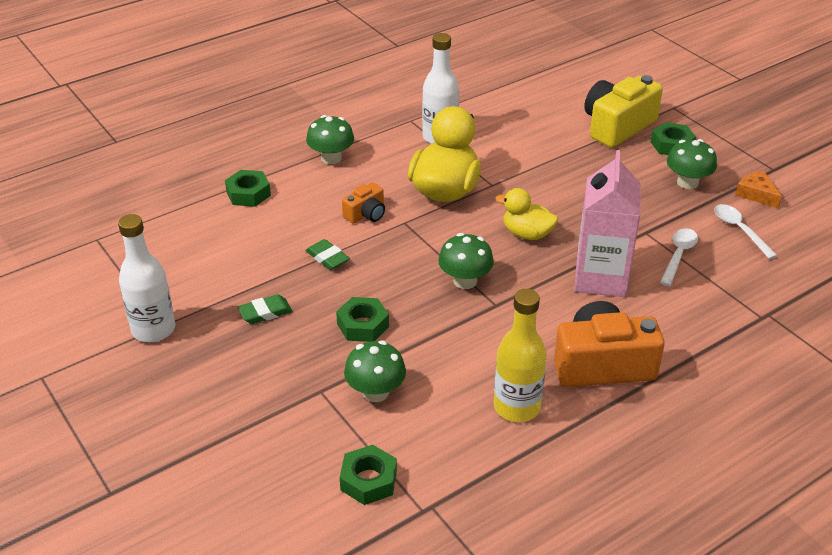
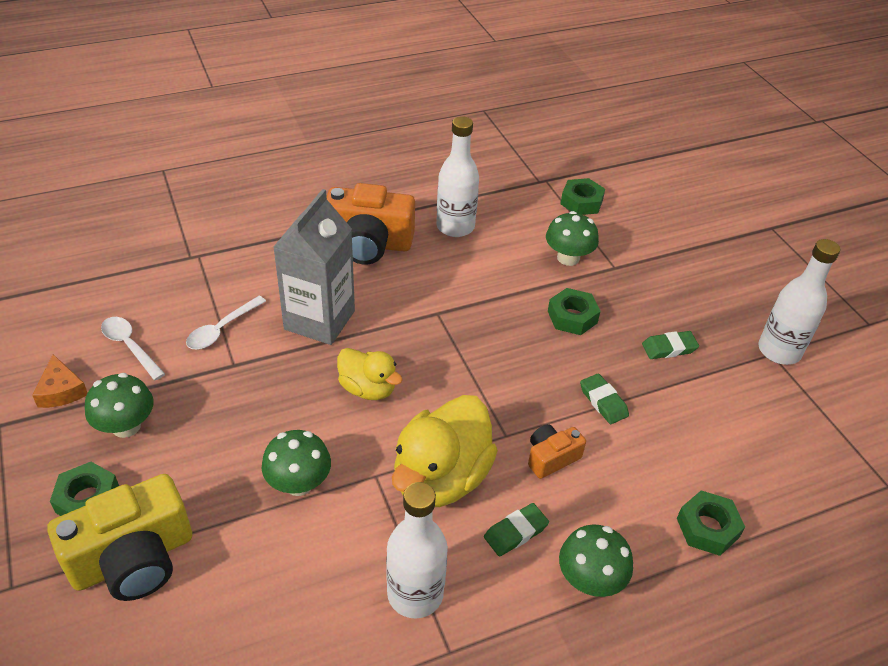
camera: 170 degrees left, 5 degrees up
green mushroom [438,233,494,289] -> green mushroom moved to [262,430,331,496]
yellow bottle [494,289,547,422] -> white bottle [436,116,479,237]
pink carton [574,150,641,297] -> grey carton [273,189,355,345]
white spoon [714,204,778,259] -> white spoon turned 150 degrees clockwise [101,317,165,380]
none -> green eraser [484,503,549,557]

